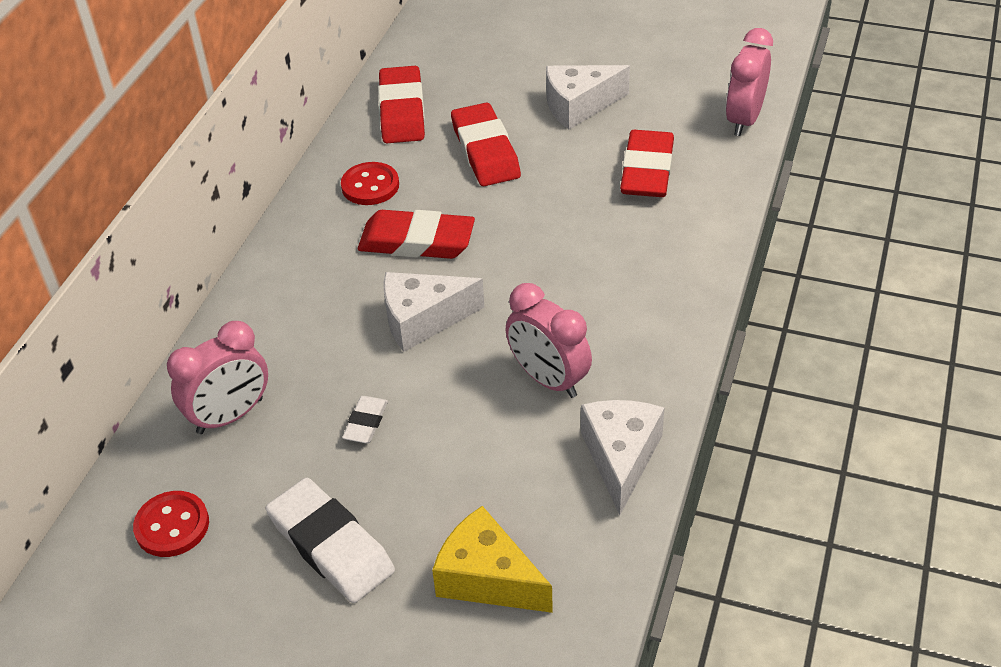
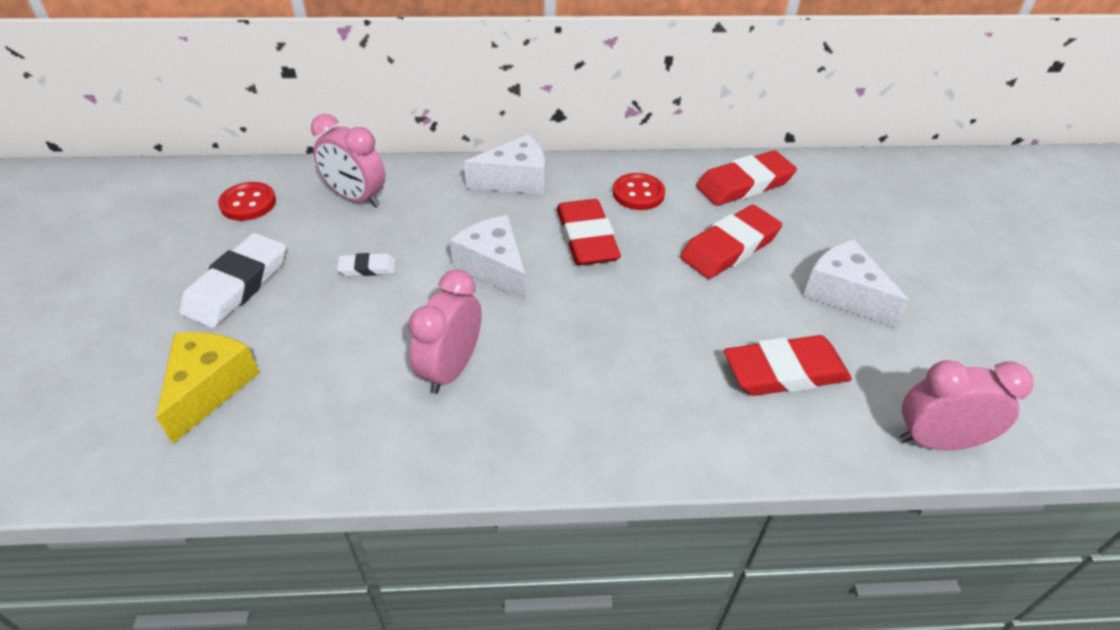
camera: 65 degrees right, 0 degrees up
white cheese [581,400,664,515] -> white cheese moved to [464,134,545,194]

